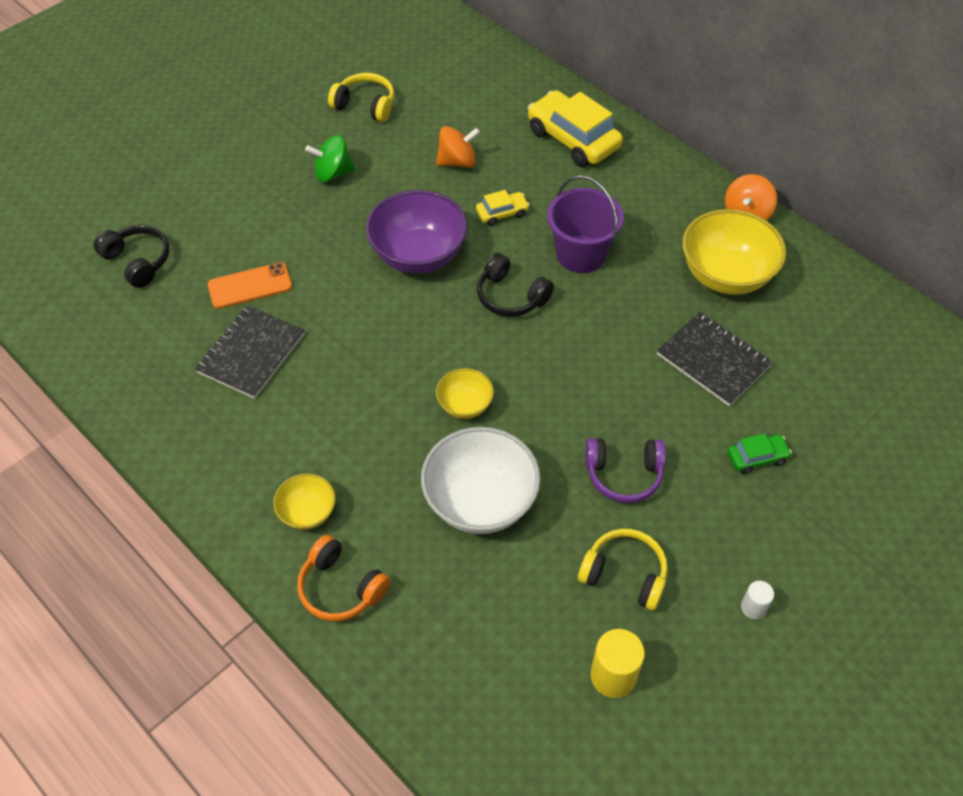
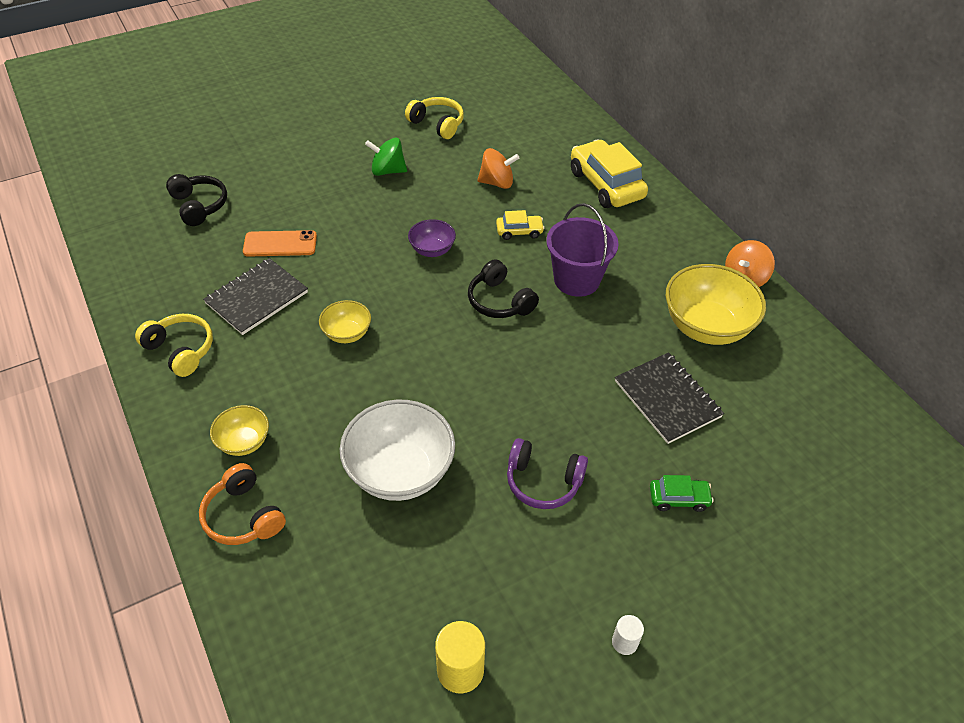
camera: 15 degrees right, 5 degrees down
purple bowl [366,190,467,274] -> purple bowl [408,219,456,257], size x0.52
yellow bowl [436,368,494,419] -> yellow bowl moved to [319,300,371,343]
yellow headphones [578,529,667,611] -> yellow headphones moved to [135,314,213,377]

